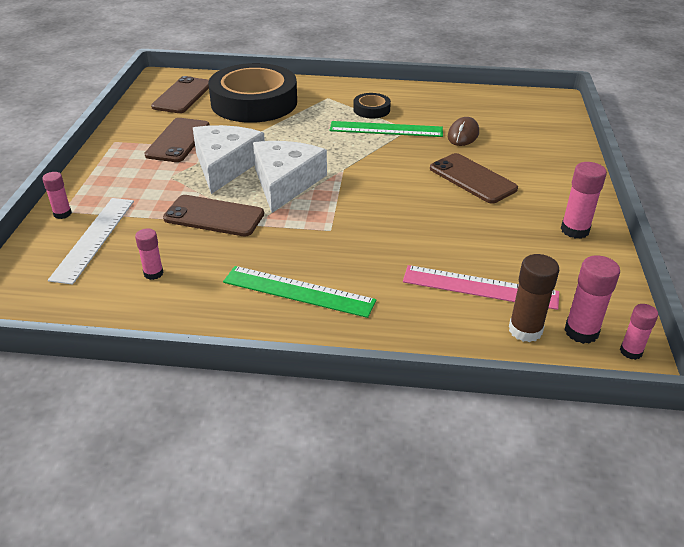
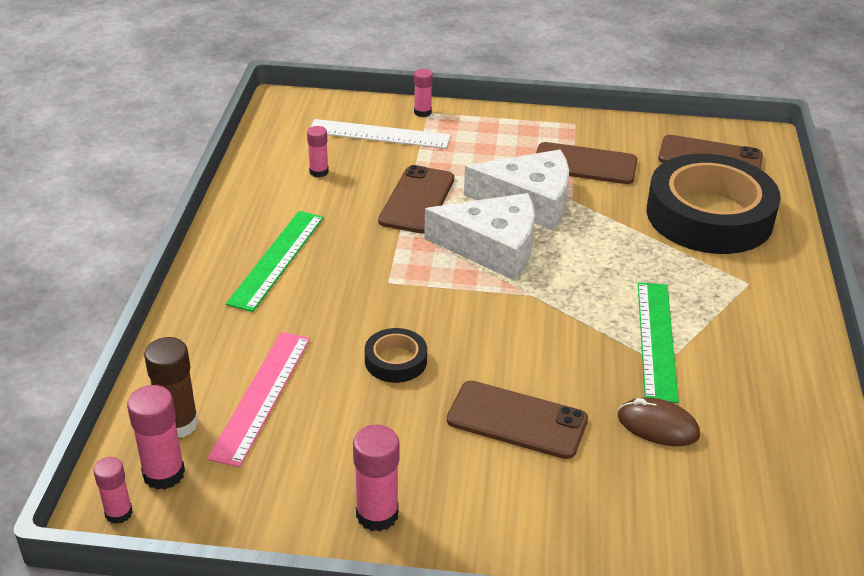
camera: 90 degrees right, 0 degrees up
black tape [353,93,391,118] -> black tape moved to [365,328,427,383]
brown phone [430,153,518,204] -> brown phone turned 60 degrees clockwise [447,381,588,459]

